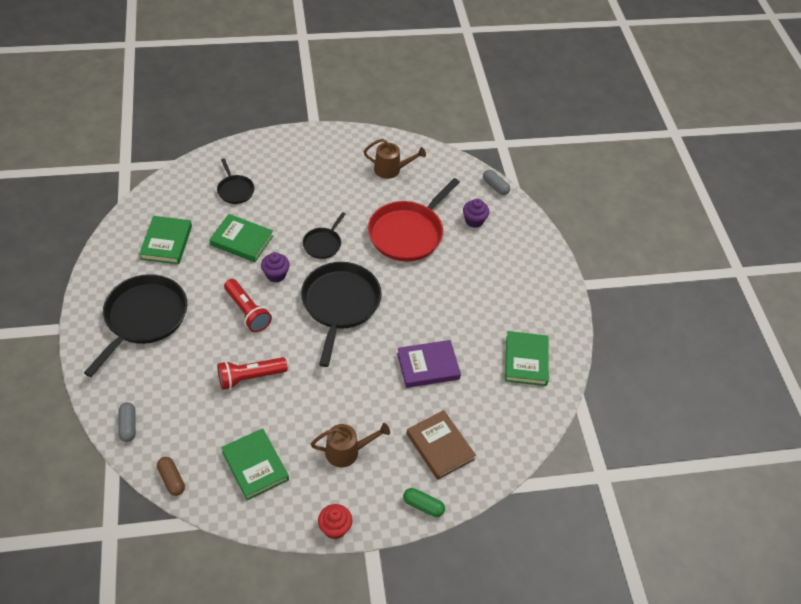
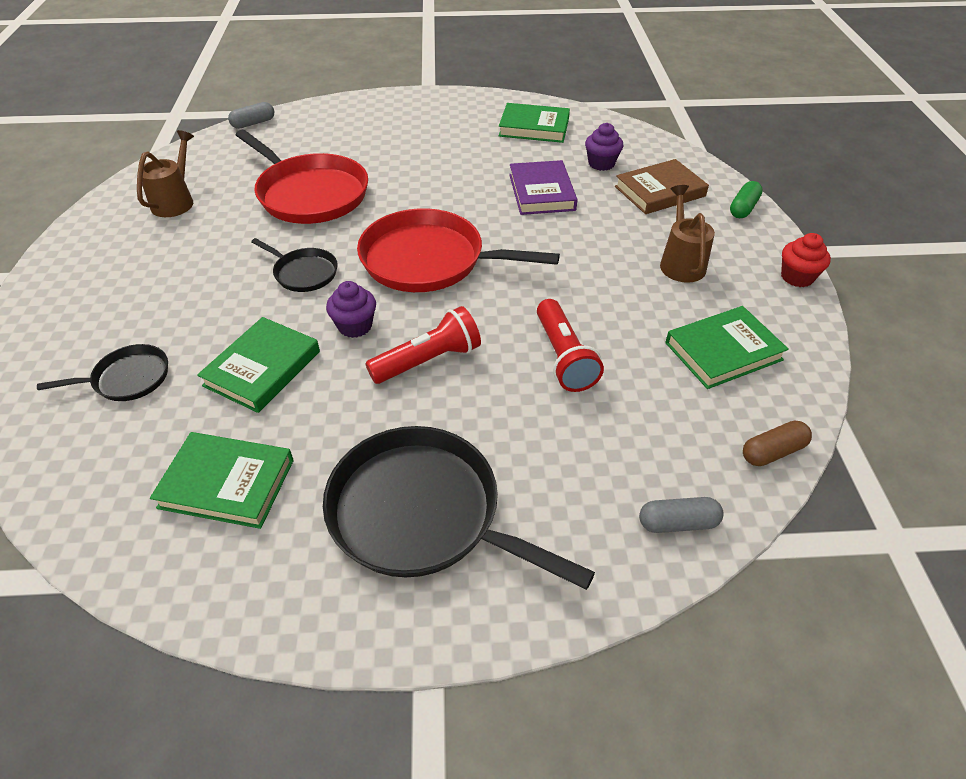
camera: 80 degrees left, 5 degrees down
black pan [301,262,382,367] -> red pan [357,208,560,292]
purple cupcake [463,199,489,228] -> purple cupcake moved to [585,123,624,171]

